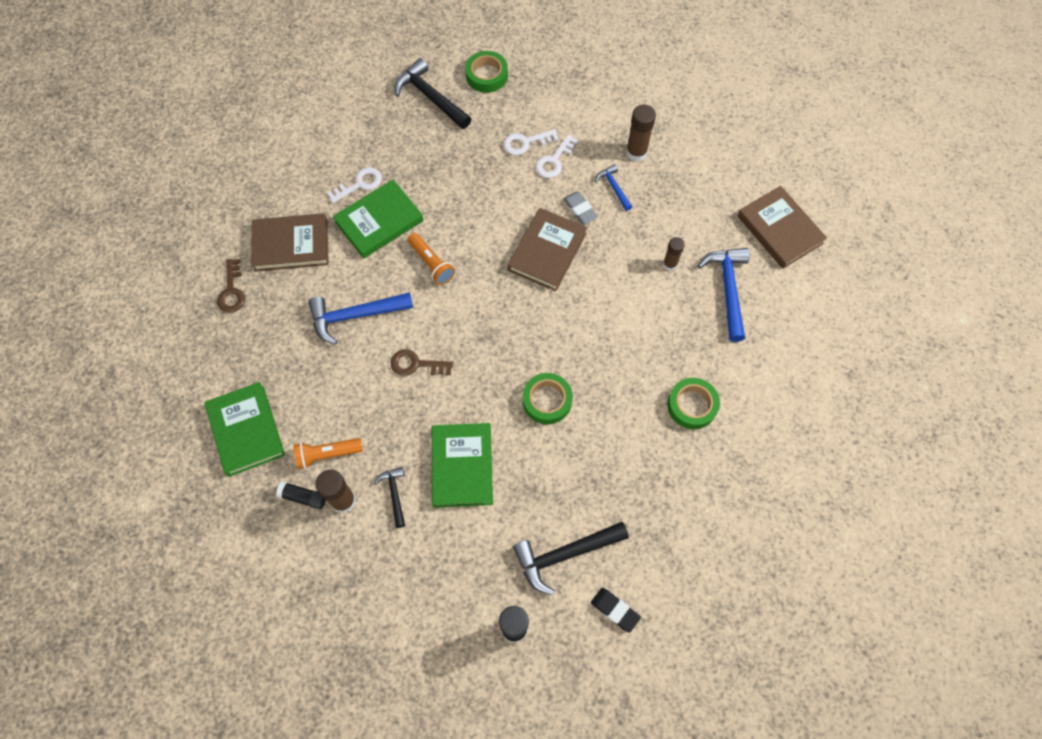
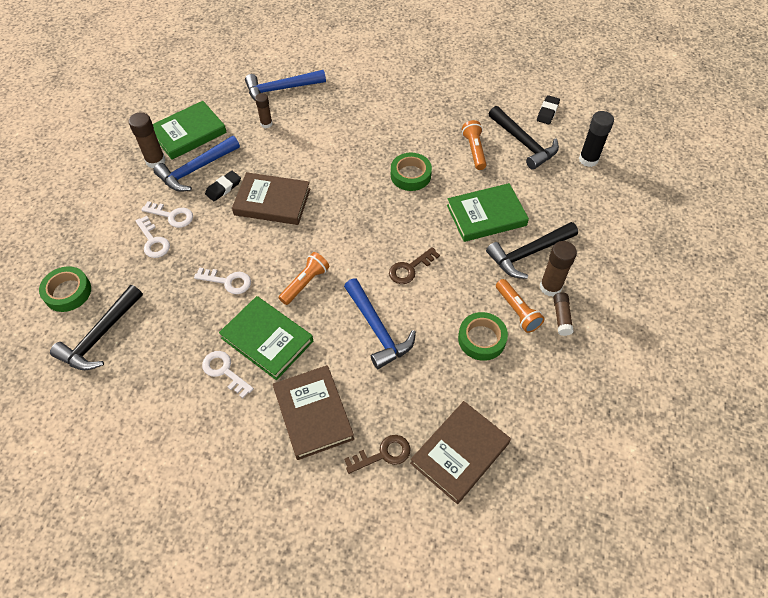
camera: 105 degrees left, 10 degrees down
green book [204,382,285,477] -> green book moved to [153,101,227,160]
black glue stick [276,481,326,510] -> brown glue stick [553,292,574,336]
black hammer [374,467,405,528] -> black hammer [486,222,578,279], size x1.83
brown key [391,349,453,376] -> brown key turned 60 degrees clockwise [389,247,440,284]
grey eraser [563,191,598,224] -> black eraser [205,171,241,202]
blue hammer [595,164,632,211] -> blue hammer [153,136,240,192], size x1.83
green tape [667,378,720,429] -> green tape moved to [458,312,508,361]
brown book [737,186,827,269] -> brown book moved to [410,401,511,504]
none -> white key [194,267,251,294]
none -> orange flashlight [462,120,487,170]

